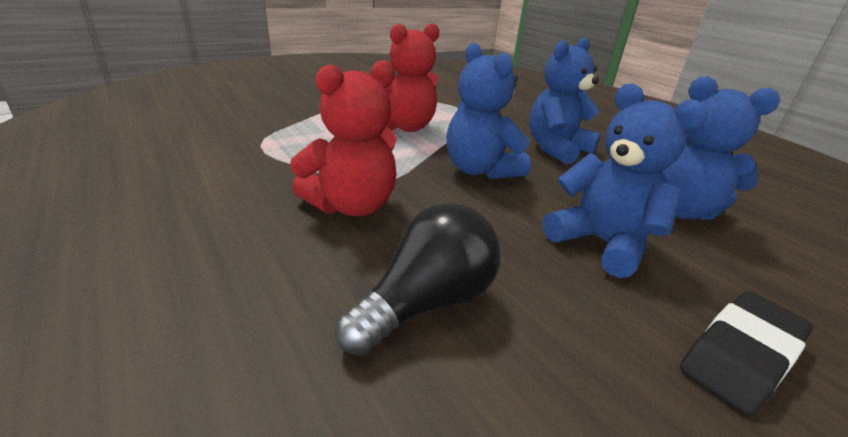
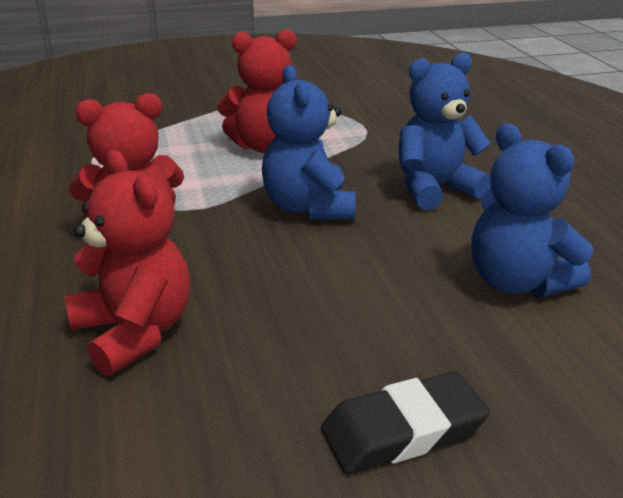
camera: 20 degrees right, 0 degrees up
black light bulb [335,203,501,356] -> red teddy bear [65,150,190,376]
blue teddy bear [543,83,708,278] -> none

